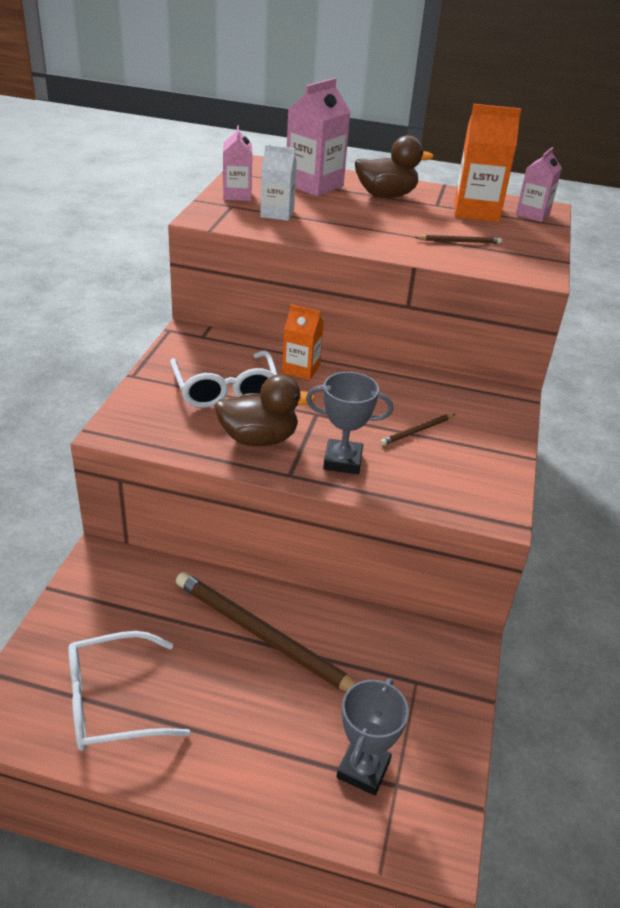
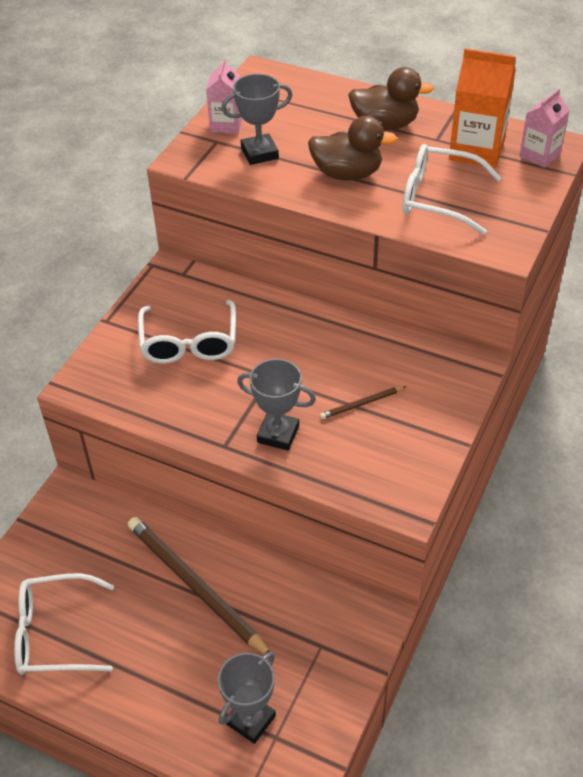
camera: 15 degrees right, 10 degrees up
brown duck [214,374,315,446] -> brown duck moved to [308,116,397,180]
white carton [260,145,297,221] -> grey trophy [221,74,292,165]
orange carton [282,304,324,380] -> none
pink carton [287,78,350,197] -> none
brown pencil [414,235,502,244] -> white glasses [403,144,501,235]

